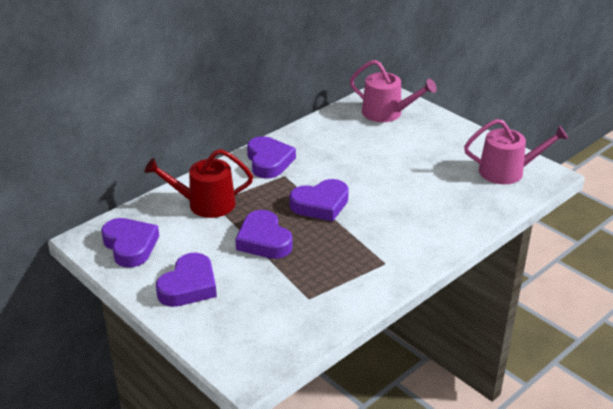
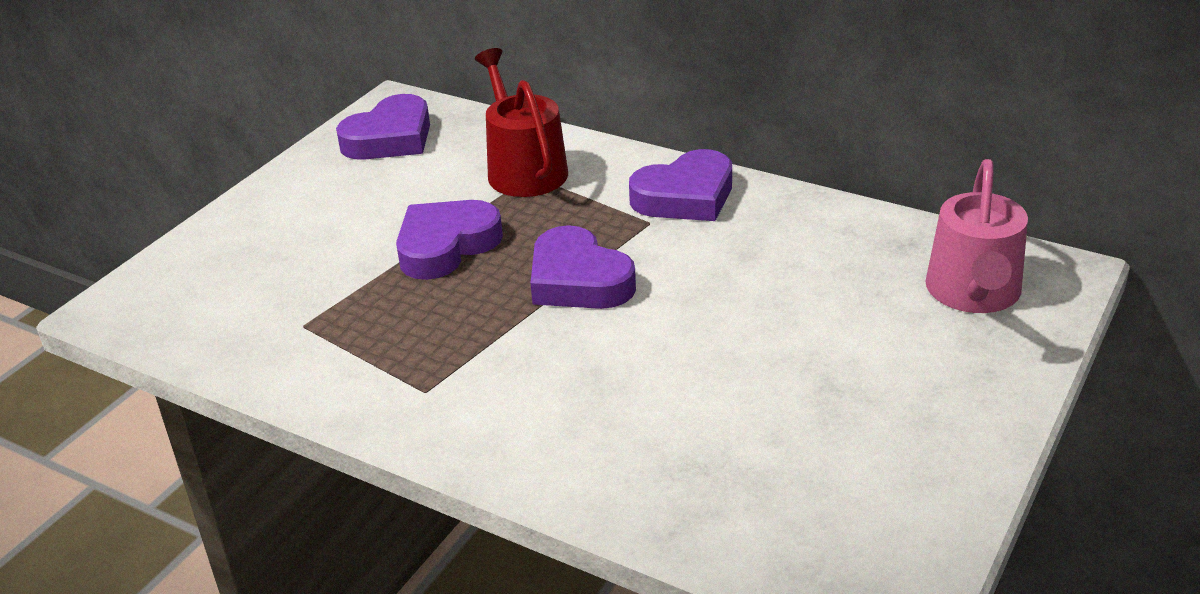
camera: 75 degrees right, 0 degrees up
purple heart [156,253,217,307] -> none
pink watering can [464,119,568,184] -> none

